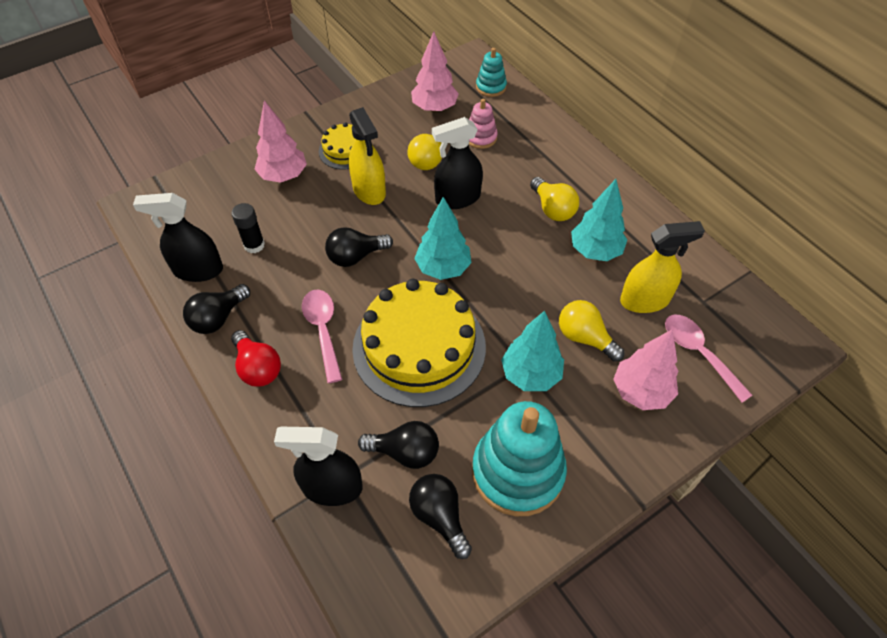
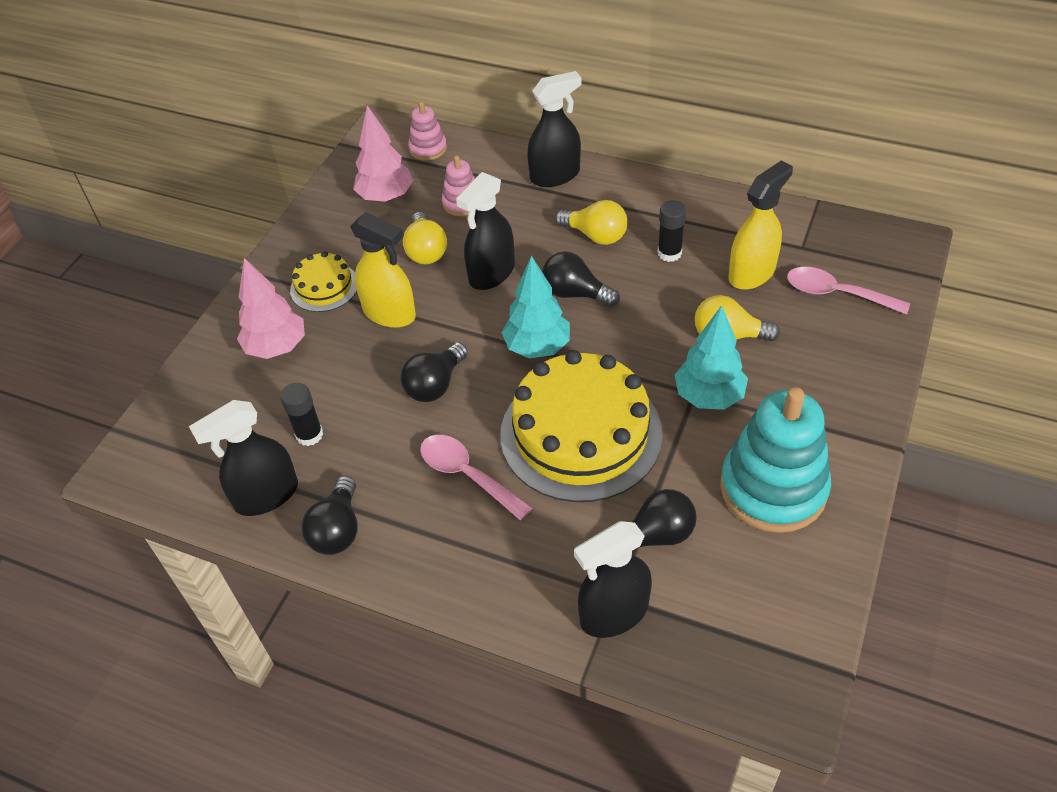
camera: 30 degrees left, 5 degrees down
red light bulb [231,330,281,387] -> none
black light bulb [409,474,472,559] -> black light bulb moved to [542,251,620,307]
turquoise stacking toy [476,48,507,97] -> pink stacking toy [408,101,447,160]
turquoise tree [571,179,627,261] -> black glue stick [658,200,686,262]
pink tree [613,330,678,410] -> none
none -> black spray bottle [527,71,582,187]

